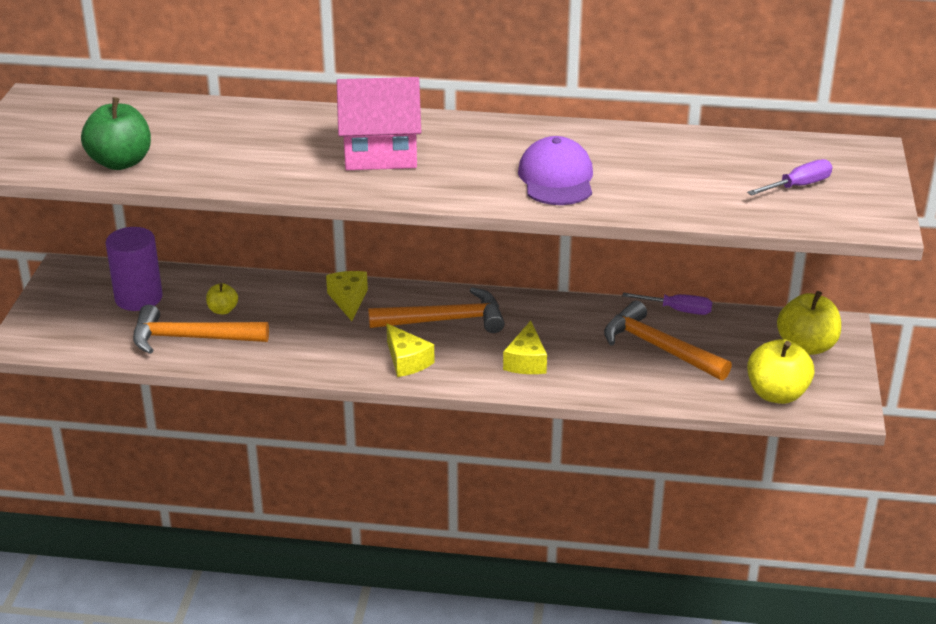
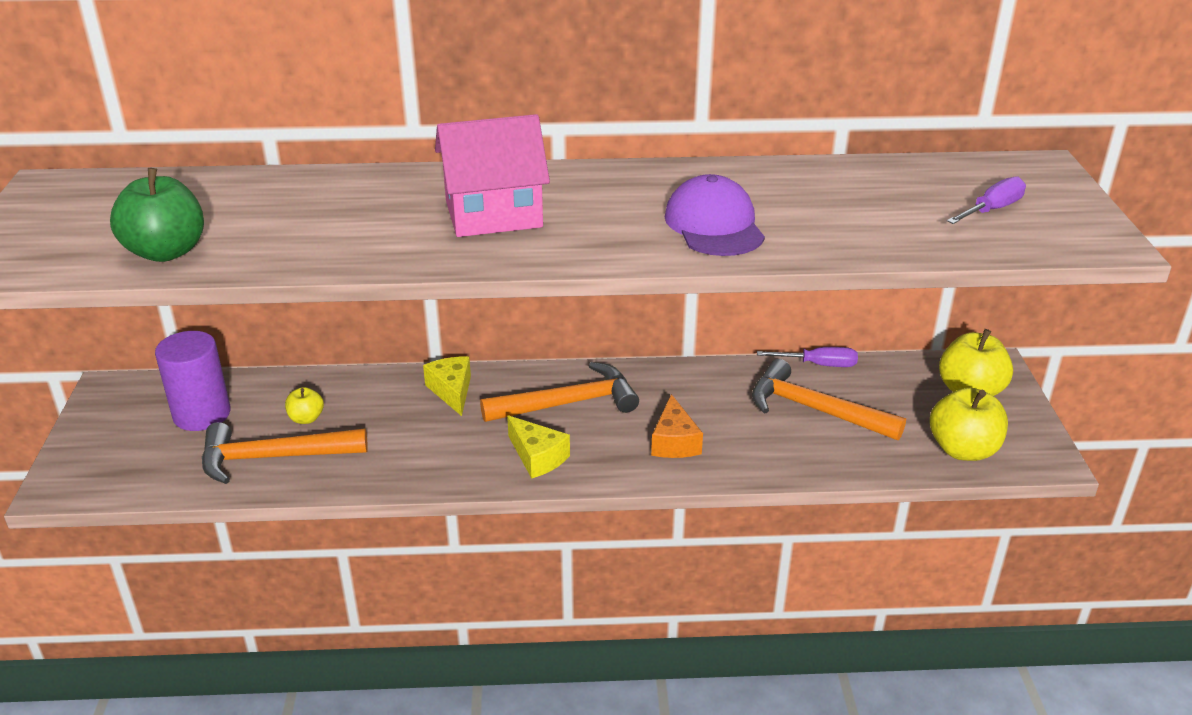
camera: 10 degrees left, 0 degrees up
yellow cheese [503,321,547,374] -> orange cheese [651,394,703,458]

